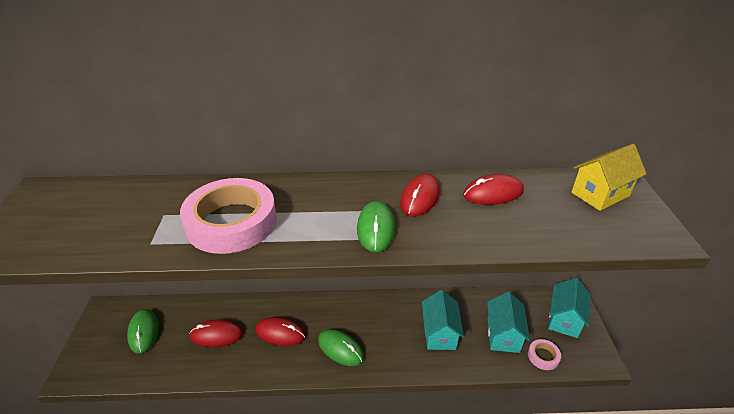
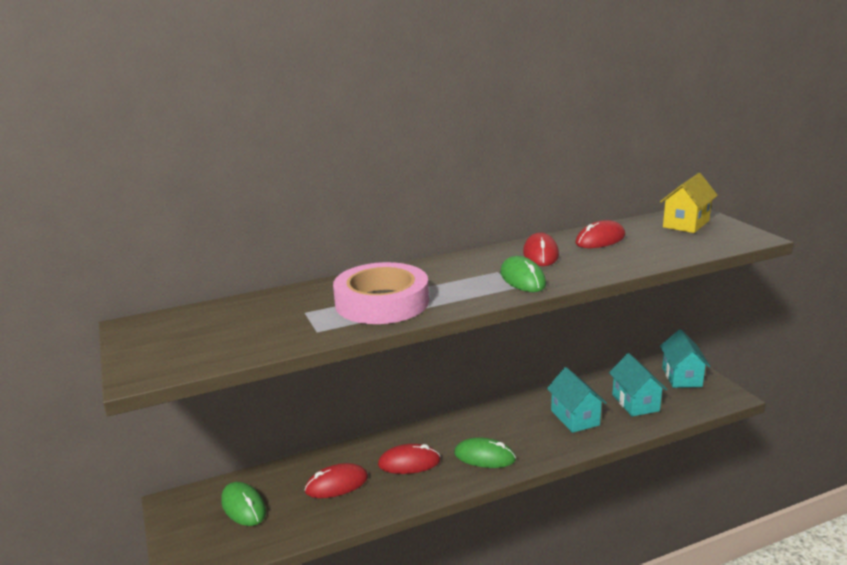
camera: 20 degrees left, 15 degrees down
pink tape [528,339,561,370] -> none

